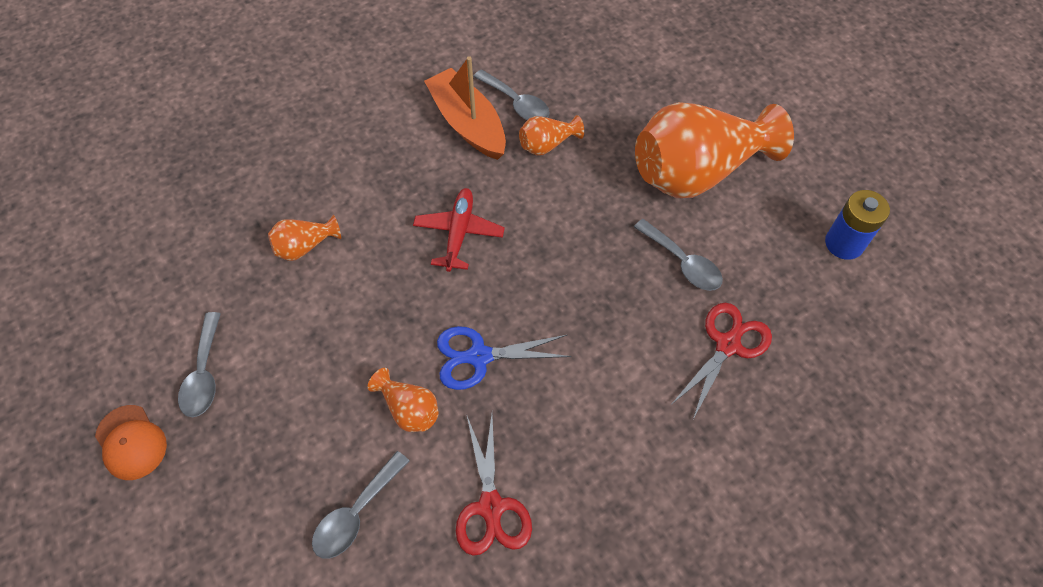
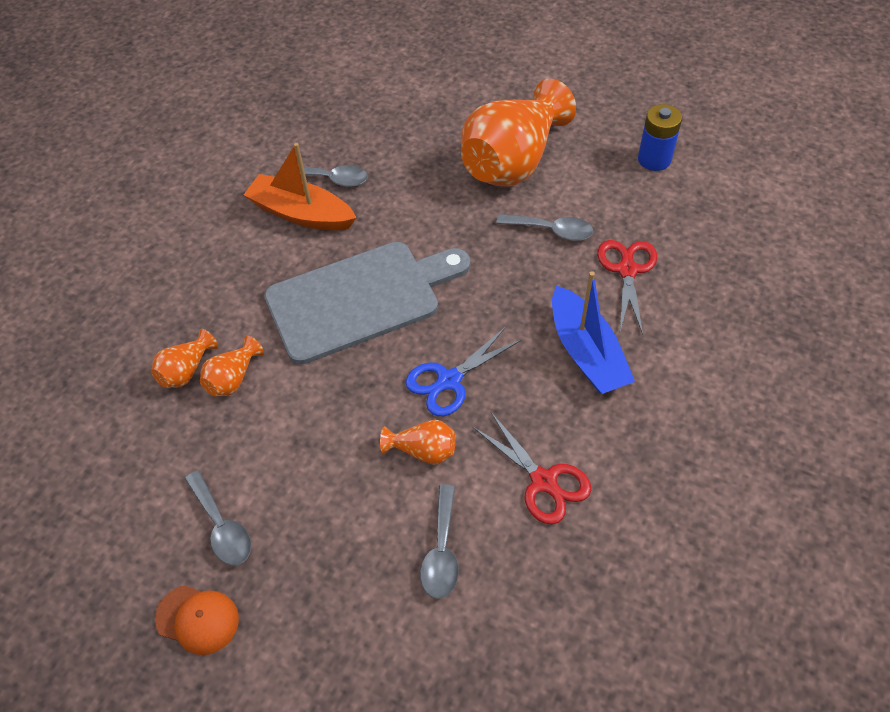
camera: 30 degrees left, 5 degrees down
red plane [413,188,505,272] -> grey cutting board [264,242,471,365]
orange vase [519,115,584,156] -> orange vase moved to [151,329,218,388]
none -> blue boat [552,271,635,394]

